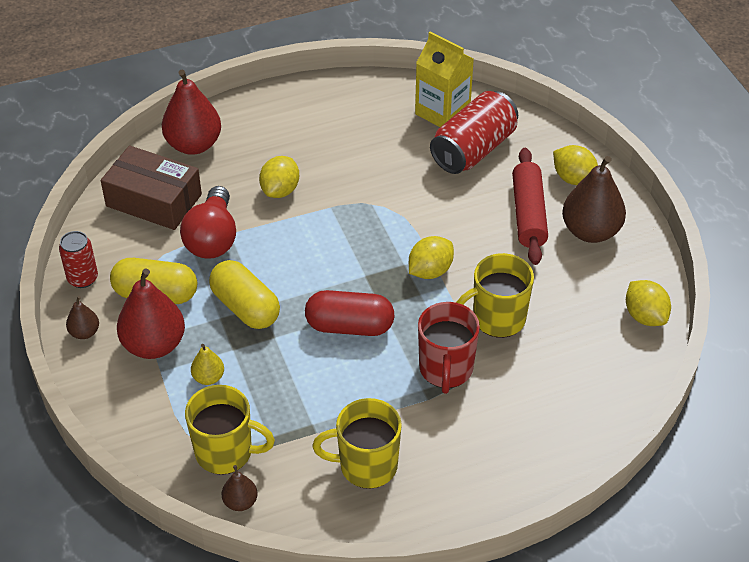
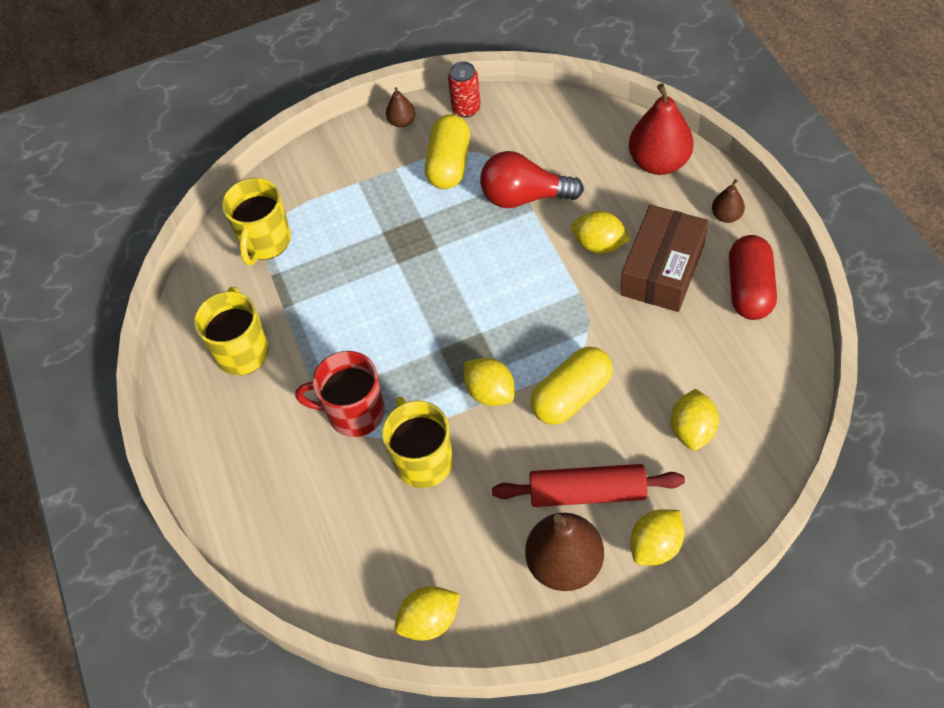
camera: 95 degrees right, 10 degrees up
brown box [101,145,202,230] -> brown box moved to [620,205,708,312]
red pear [117,268,185,359] -> none
yellow pear [191,344,224,385] -> none
yellow capsule [209,260,280,329] -> yellow capsule moved to [531,347,613,425]
brown pear [222,465,258,511] -> brown pear moved to [712,179,745,223]
red capsule [305,290,395,336] -> red capsule moved to [729,235,777,320]
yellow carton [415,32,474,127] -> none
red can [430,91,518,174] -> yellow lemon [671,389,719,450]

